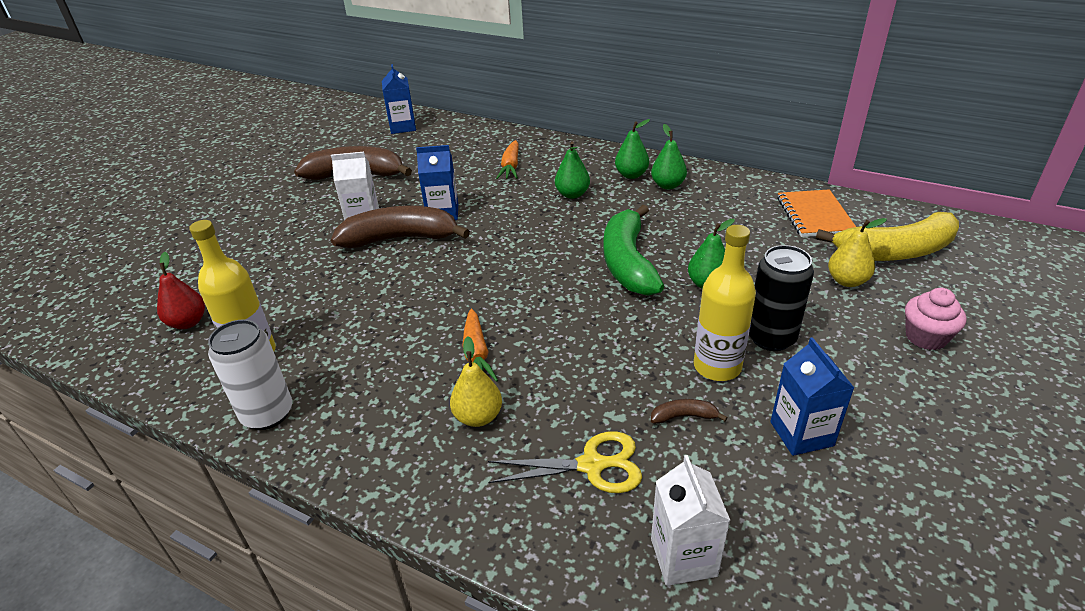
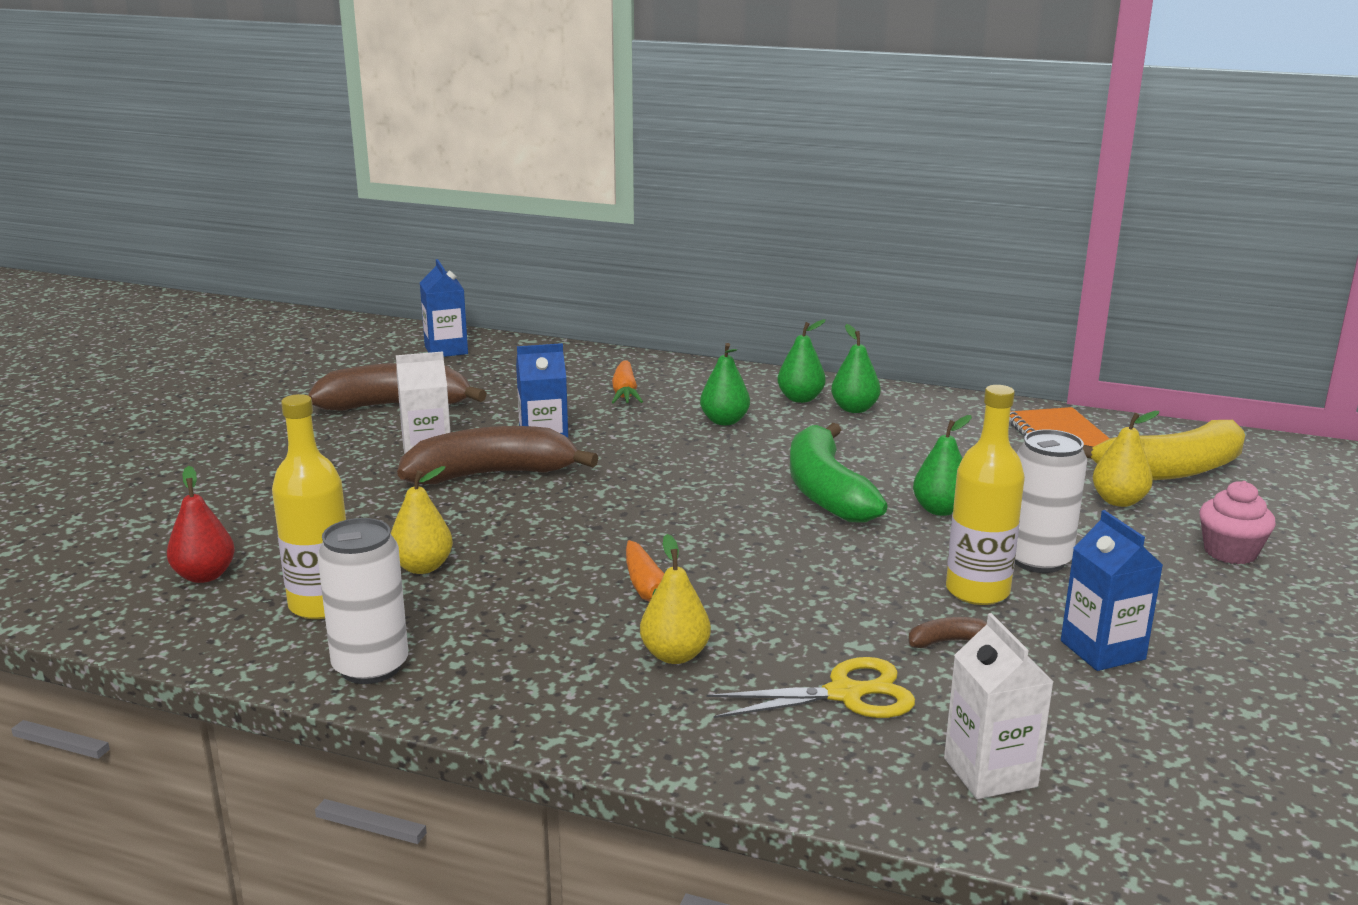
camera: 10 degrees left, 15 degrees down
black can [749,245,814,351] -> white can [1015,429,1087,573]
none -> yellow pear [390,466,453,574]

